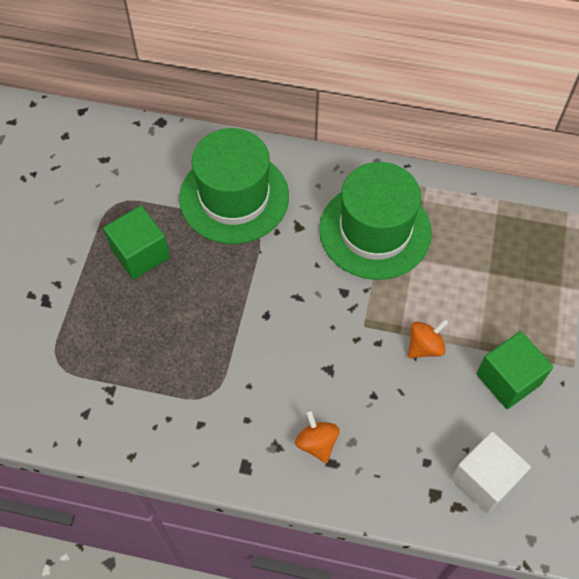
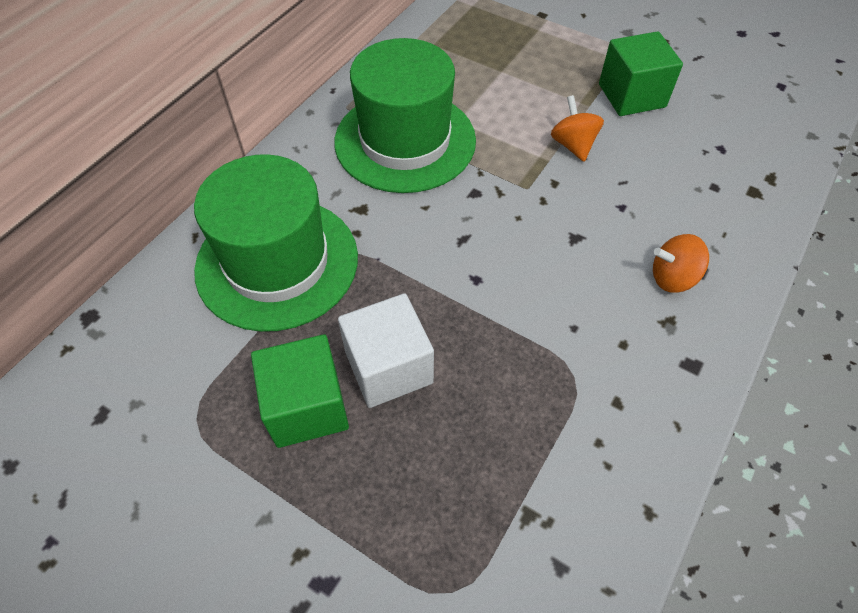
camera: 70 degrees left, 5 degrees down
white cube [451,431,531,514] -> white cube moved to [338,293,434,408]

